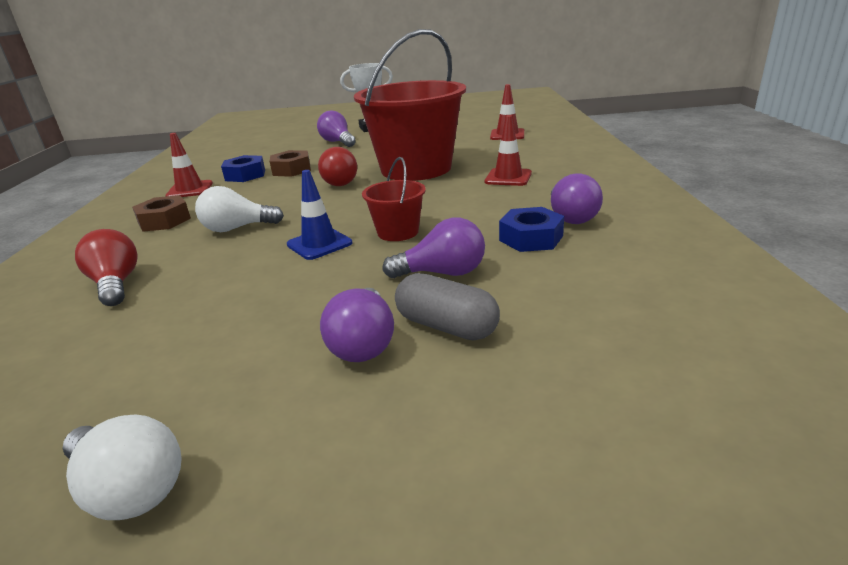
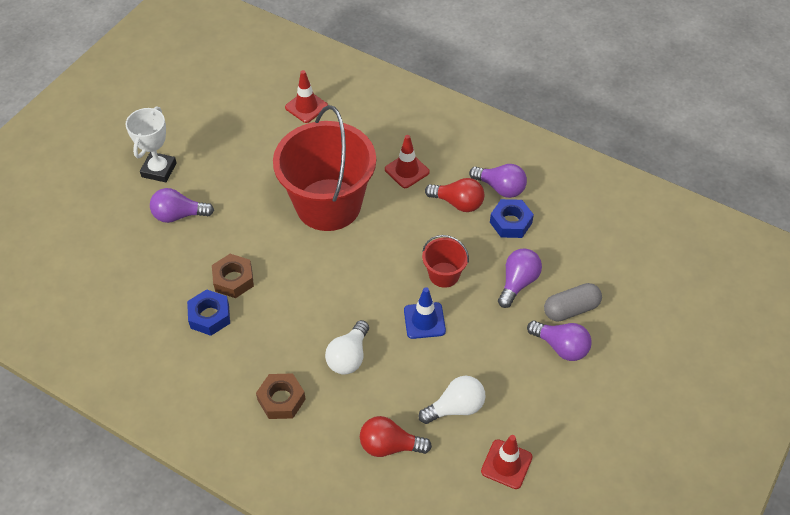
camera: 60 degrees left, 25 degrees up
white light bulb [63,414,182,520] -> white light bulb moved to [418,376,485,424]
red traffic cone [165,133,213,197] -> red traffic cone moved to [481,435,533,489]
red light bulb [318,147,357,186] -> red light bulb moved to [425,178,484,212]

